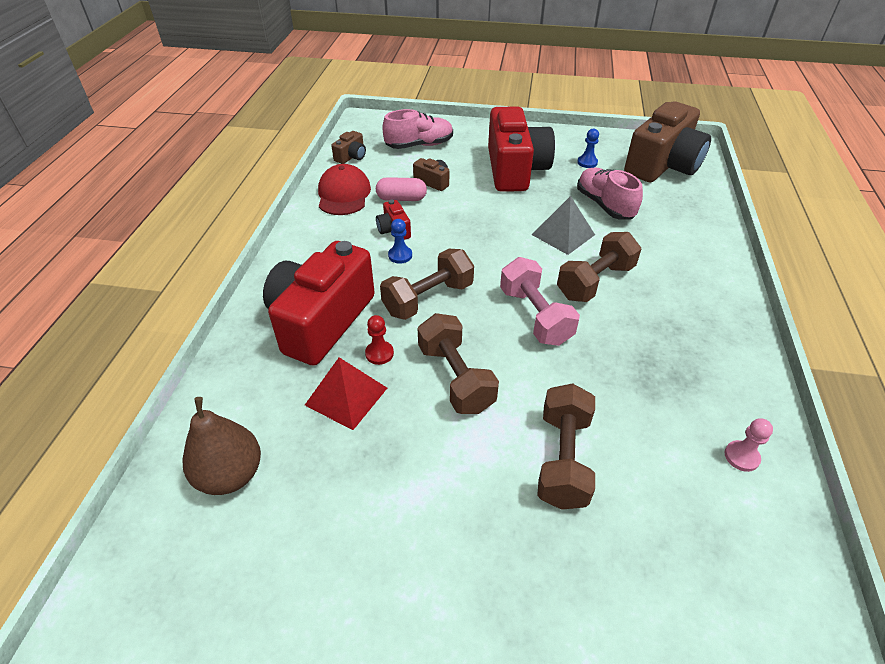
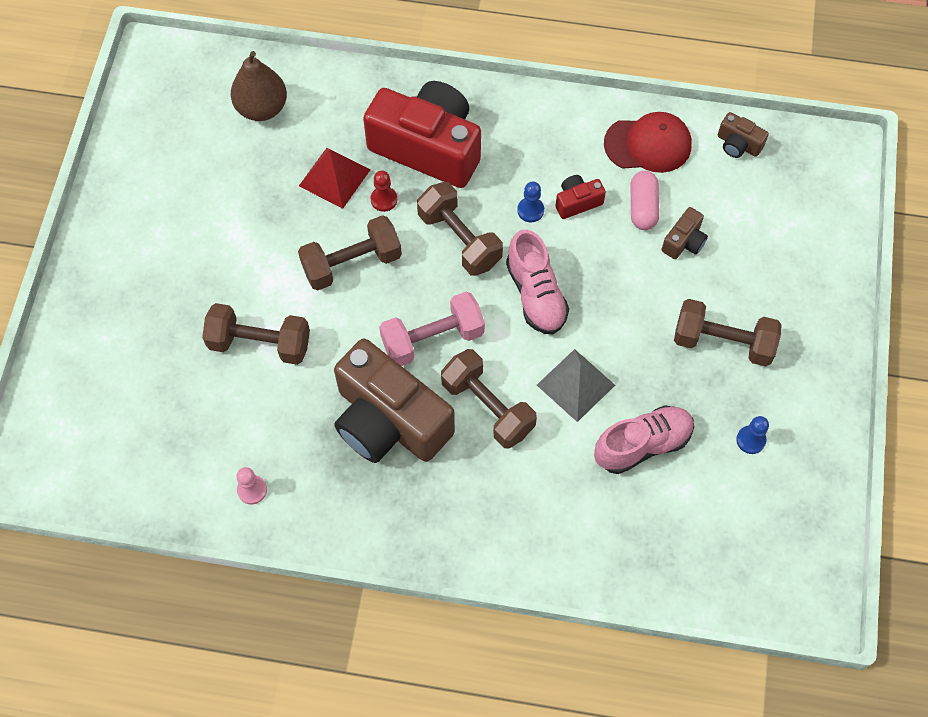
camera: 90 degrees right, 20 degrees up
pink shoe [382,109,453,149] -> pink shoe moved to [506,229,569,334]
red camera [488,106,555,192] -> brown dumbbell [674,299,782,366]
brown camera [624,101,711,182] -> brown camera moved to [334,339,455,463]

